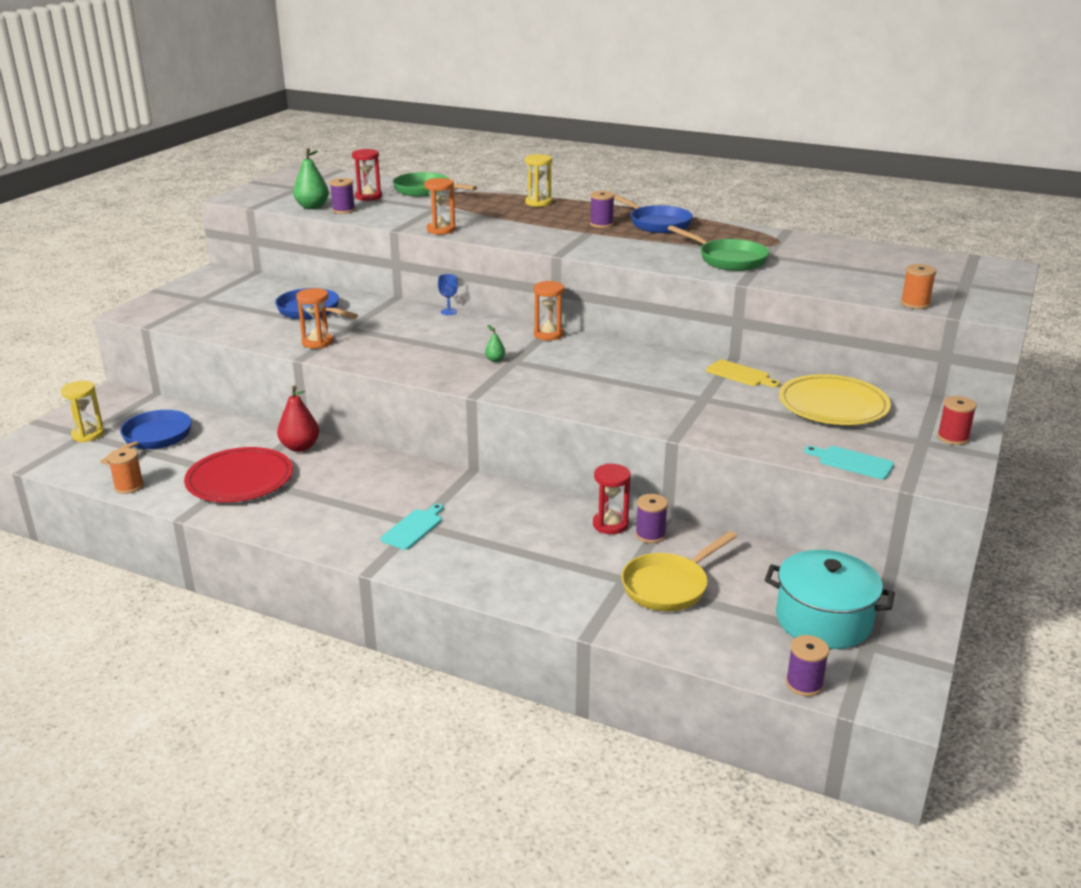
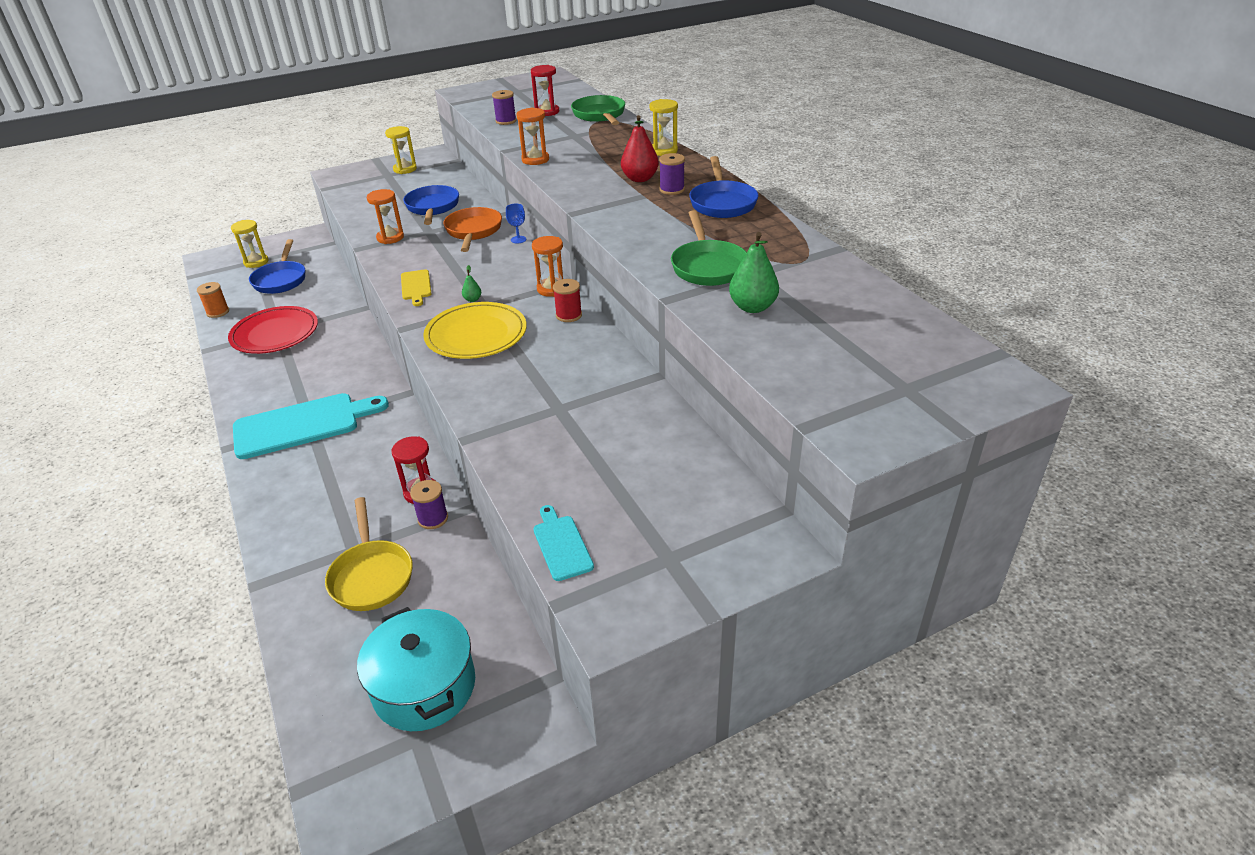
camera: 40 degrees right, 10 degrees up
blue pan [100,410,191,465] -> blue pan turned 120 degrees clockwise [249,239,305,294]
red pear [277,385,319,452] -> red pear moved to [621,115,659,182]
green pear [293,148,329,209] -> green pear moved to [729,232,779,313]
turquoise cutting board [381,504,443,550] -> turquoise cutting board [233,393,389,459], size x2.07
yellow pan [622,531,737,611] -> yellow pan turned 105 degrees counterclockwise [325,497,413,611]
yellow cutting board [706,360,780,387] -> yellow cutting board moved to [401,269,431,306]
yellow plate [779,374,891,425] -> yellow plate moved to [423,302,527,359]
purple spool [786,635,829,696] -> none
orange spool [901,264,936,309] -> none
red spool [937,396,977,445] -> red spool moved to [553,279,582,322]
none -> yellow hourglass [385,126,417,174]
none -> orange pan [443,207,502,252]

